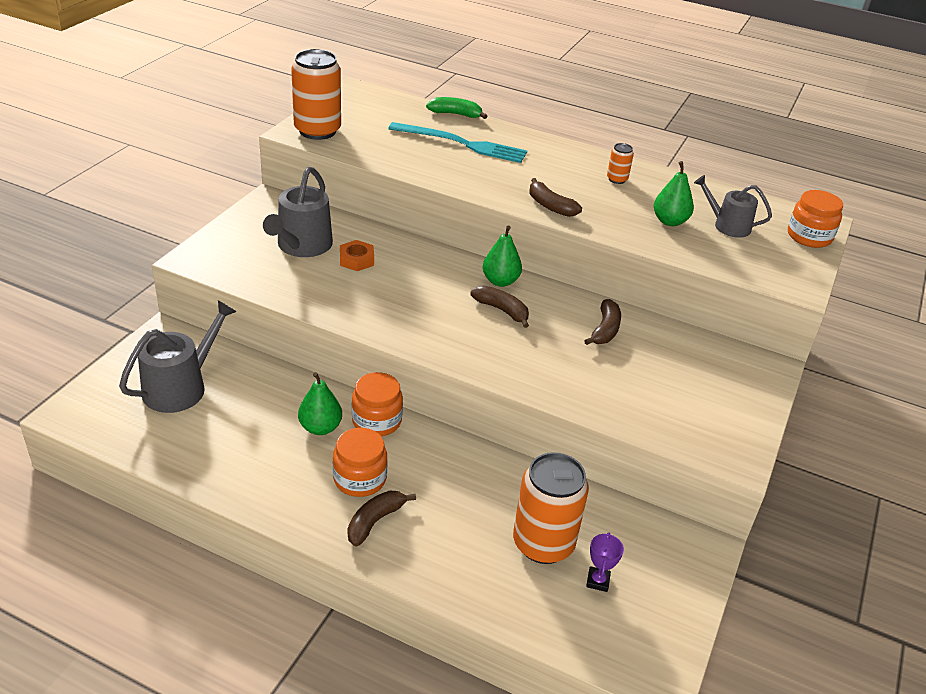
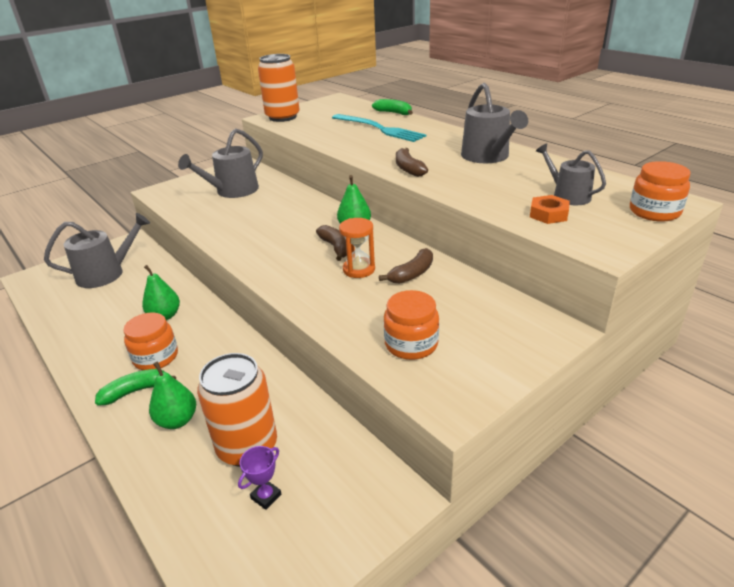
camera: 30 degrees right, 5 degrees down
orange nut [340,240,374,271] -> orange nut moved to [530,195,570,224]
brown banana [348,491,416,547] -> green banana [95,369,176,406]
orange jar [352,372,403,436] -> orange jar moved to [384,290,439,360]
orange can [607,143,634,184] -> grey watering can [461,83,528,163]
green pear [654,161,694,226] -> green pear moved to [149,361,196,429]
none -> orange hourglass [339,218,375,278]

